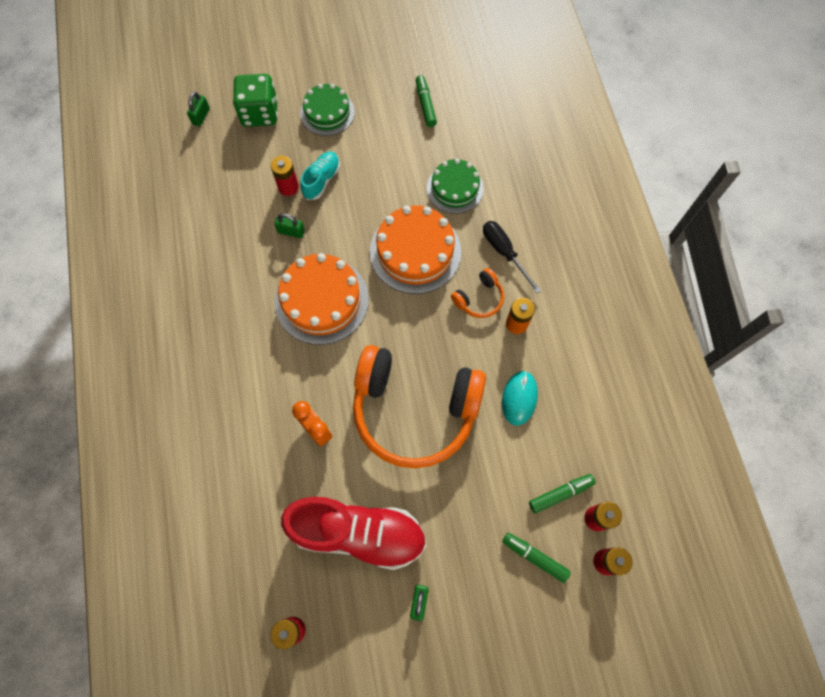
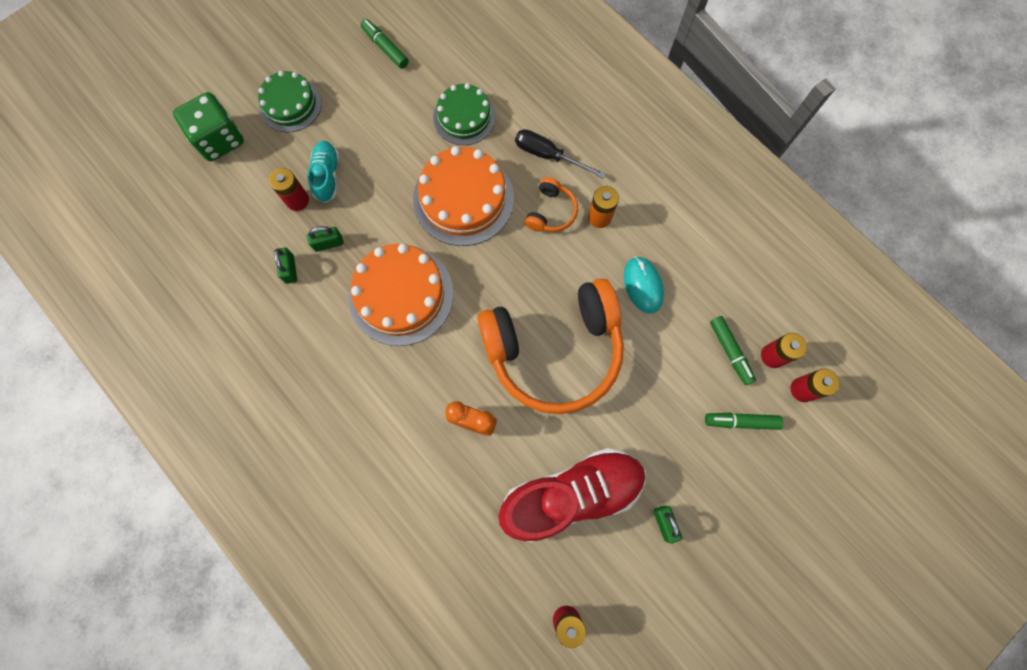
camera: 30 degrees left, 5 degrees up
green padlock [187,92,210,126] -> green padlock moved to [274,247,297,284]
green marker [529,474,596,513] -> green marker turned 120 degrees clockwise [710,316,756,385]

